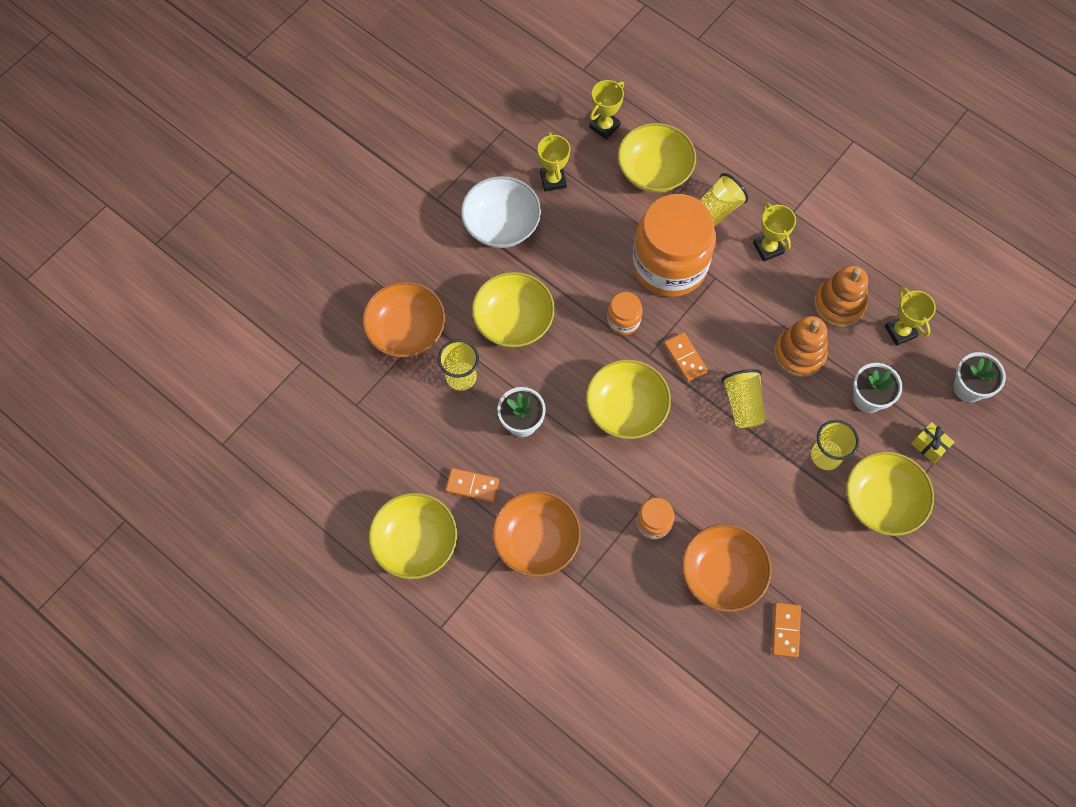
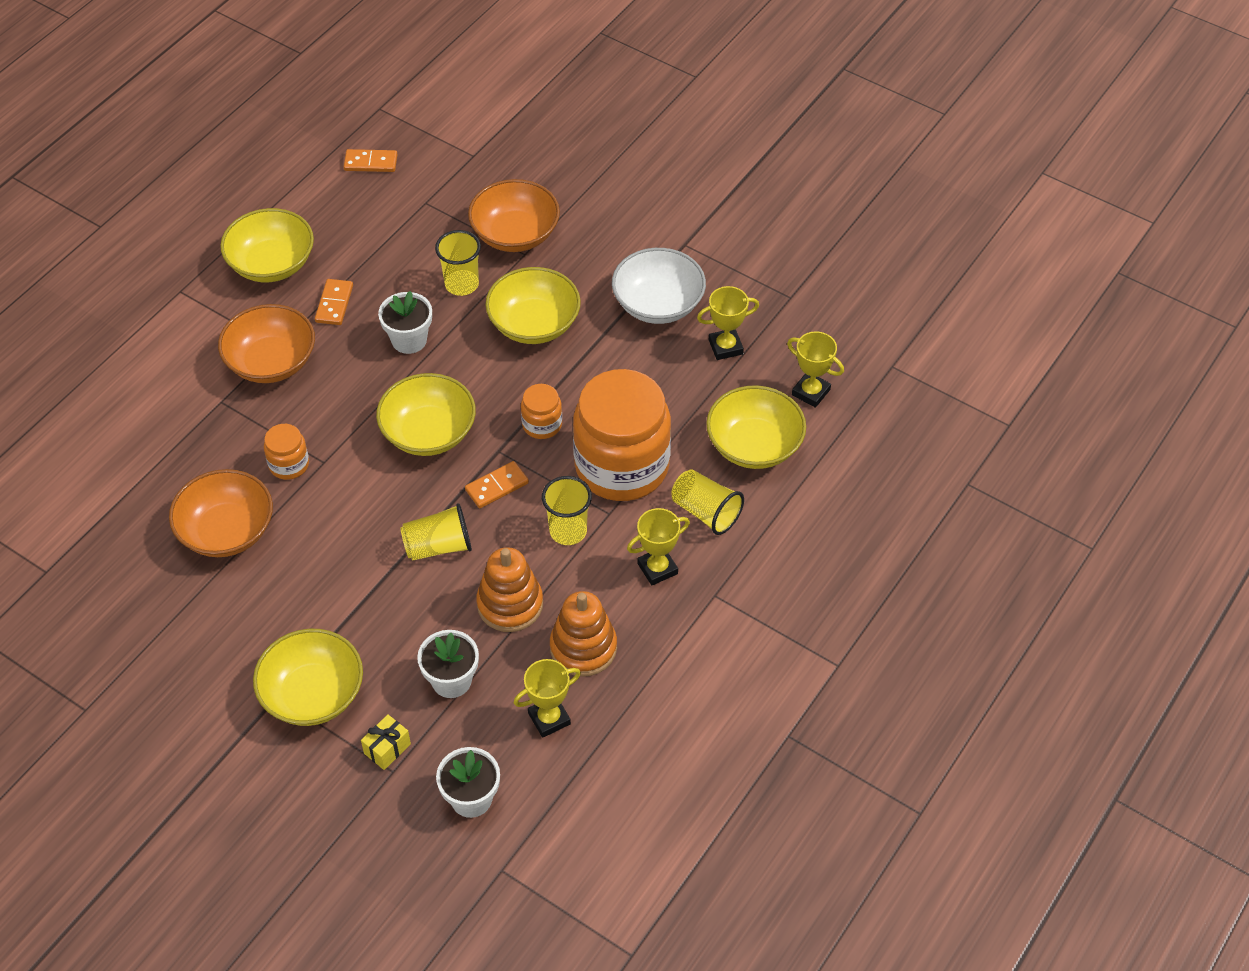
camera: 85 degrees right, 15 degrees down
orange domino [772,603,801,658] -> orange domino moved to [344,149,398,172]
yellow cup [811,420,859,470] -> yellow cup moved to [542,476,592,545]

